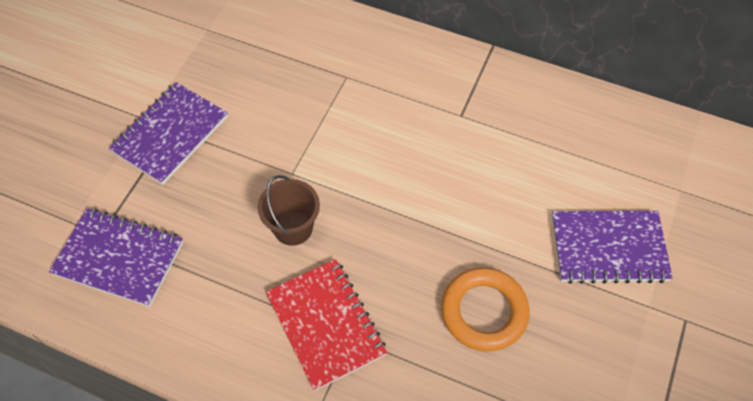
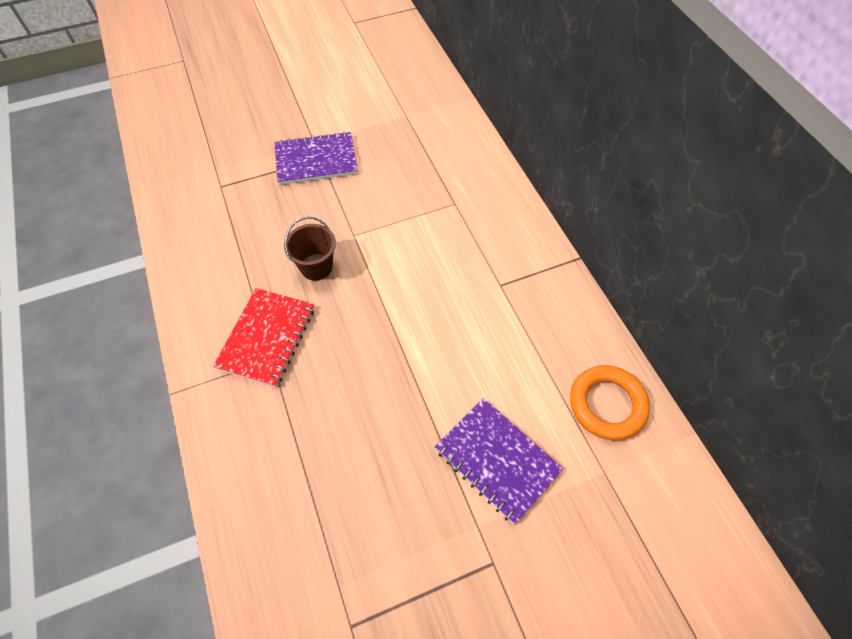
camera: 45 degrees right, 0 degrees up
purple notebook [49,208,183,307] -> none
orange ring [441,267,530,352] -> orange ring moved to [570,365,650,440]

